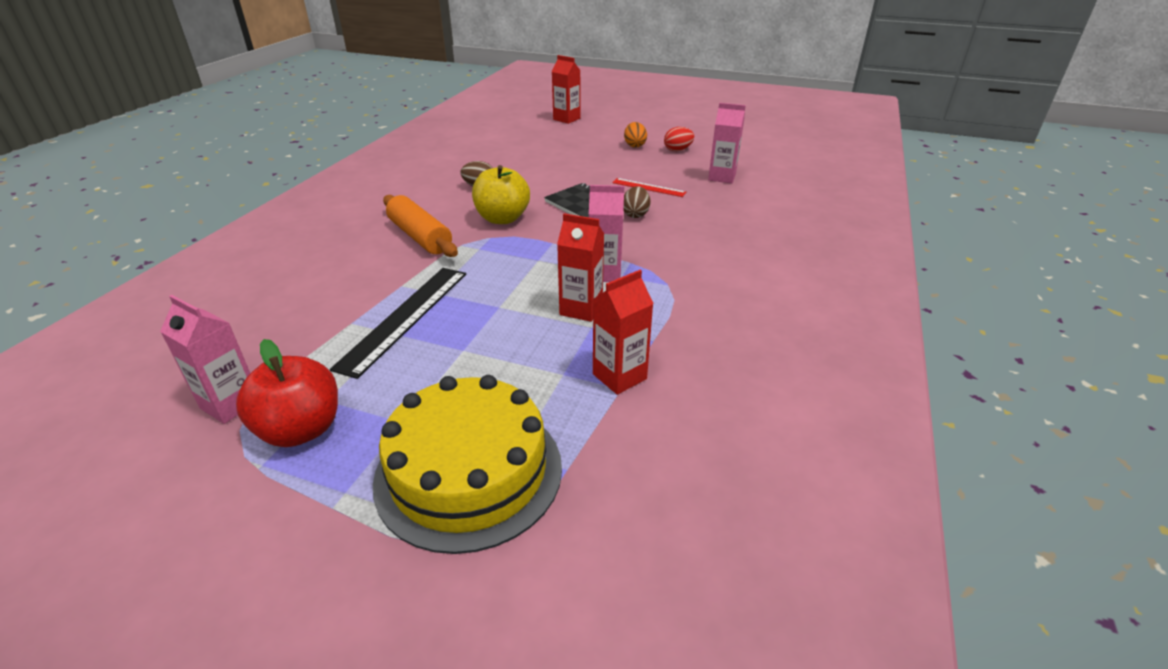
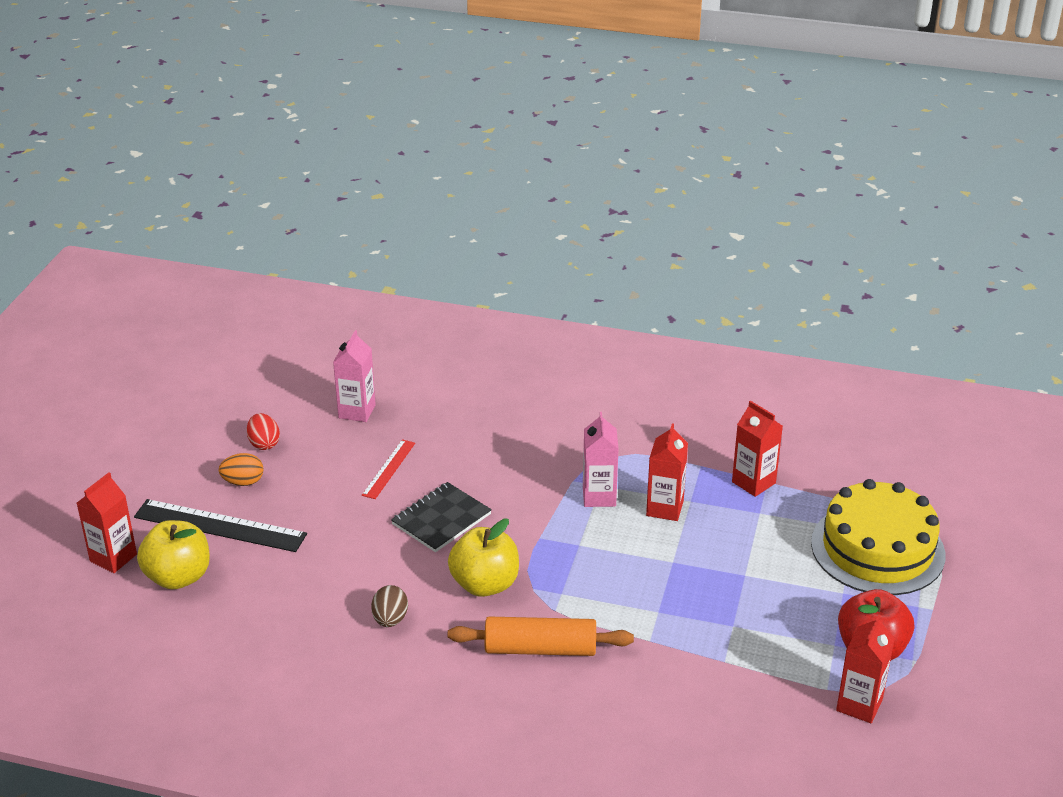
camera: 95 degrees left, 0 degrees up
pink carton [160,295,251,424] -> red carton [836,614,895,723]
black ruler [330,268,466,379] -> black ruler moved to [134,499,307,552]
orange rolling pin [383,195,458,257] -> orange rolling pin turned 45 degrees clockwise [448,617,634,656]
brown egg [623,186,651,218] -> none
none -> yellow apple [137,520,210,589]

